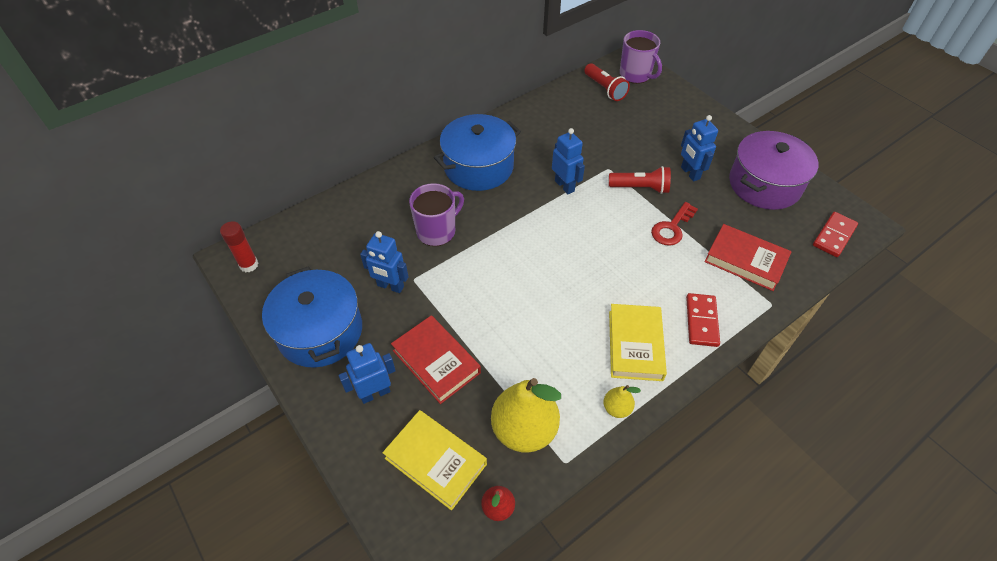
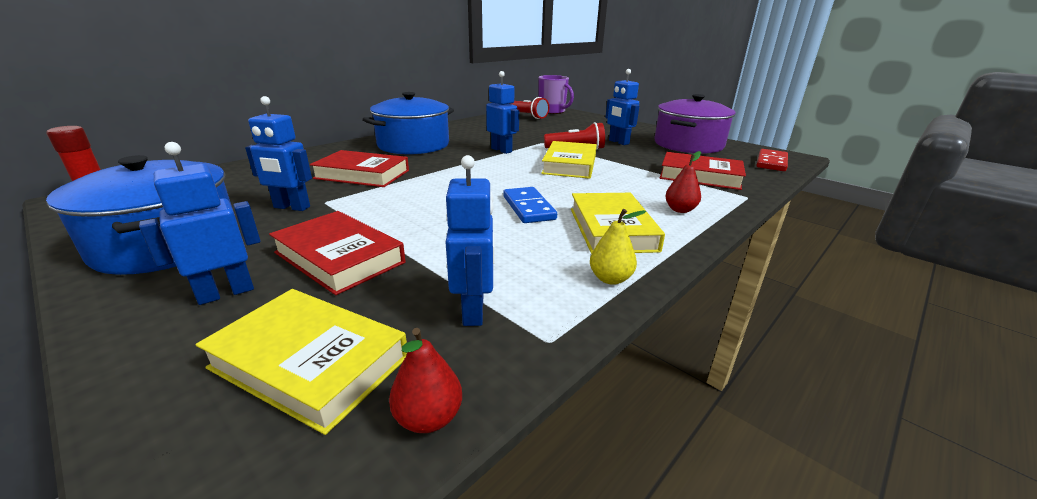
camera: 10 degrees left, 25 degrees down
purple mug [409,183,464,246] -> red book [310,150,409,187]
yellow pear [491,378,561,453] -> blue robot [446,155,495,326]
red key [651,202,698,246] -> none
red domino [686,293,720,347] -> red pear [665,151,701,213]
none -> blue domino [503,187,557,223]
none -> yellow book [541,141,597,179]

